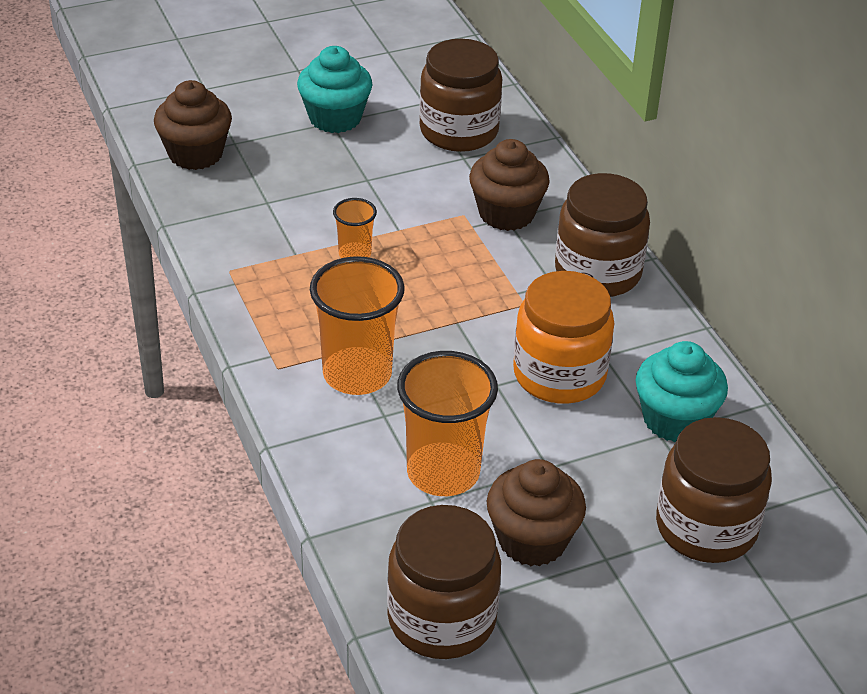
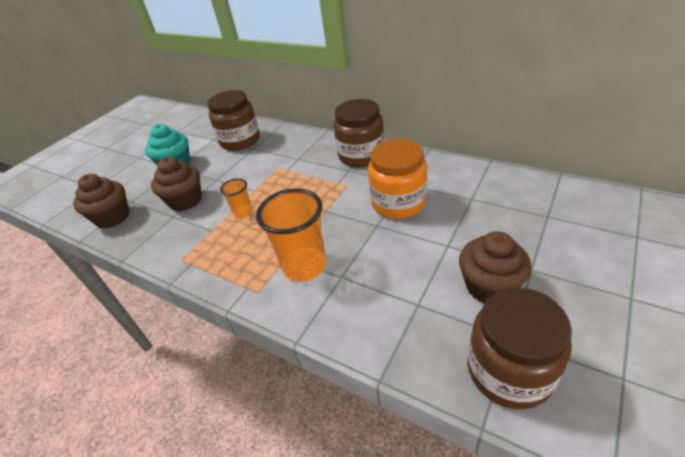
camera: 30 degrees left, 0 degrees up
orange cup [397,351,498,496] -> none
brown cupcake [469,139,550,231] -> brown cupcake moved to [151,157,202,212]
turquoise cupcake [636,341,728,442] -> none
brown jar [656,417,772,563] -> none

